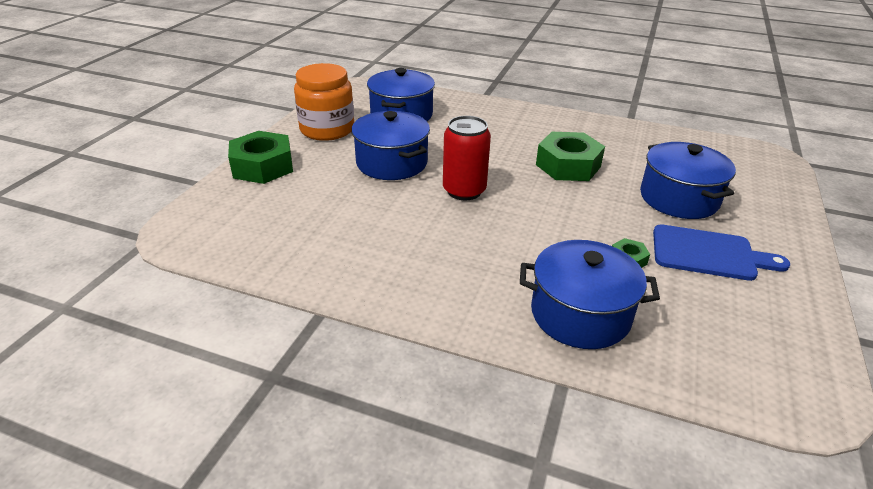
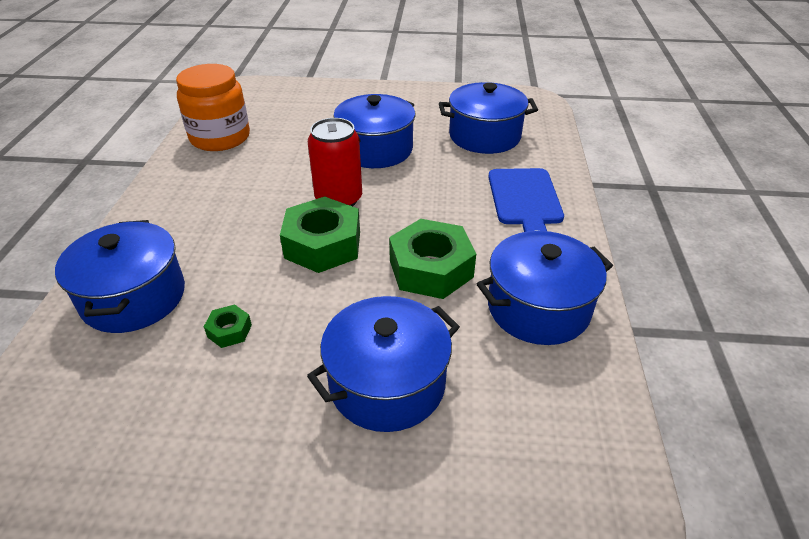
camera: 75 degrees right, 5 degrees up
green nut [228,131,293,184] -> green nut moved to [280,197,360,273]
orange jar [294,63,354,141] -> orange jar moved to [176,64,250,151]
blue cutting board [653,224,790,281] -> blue cutting board moved to [488,168,564,232]
none -> blue pot [477,231,613,345]

